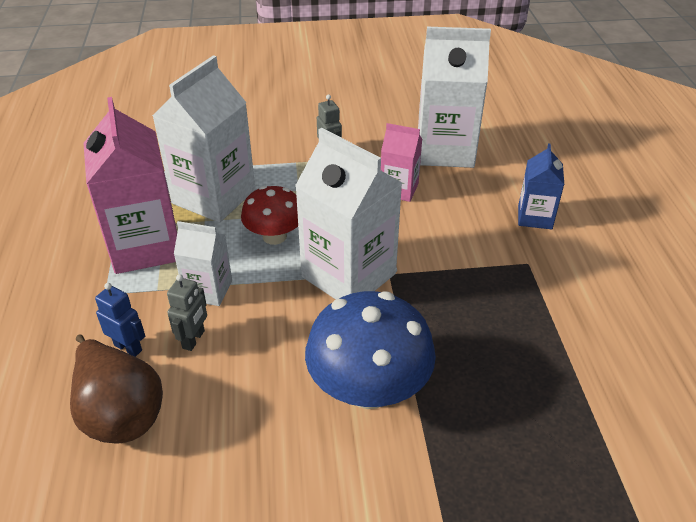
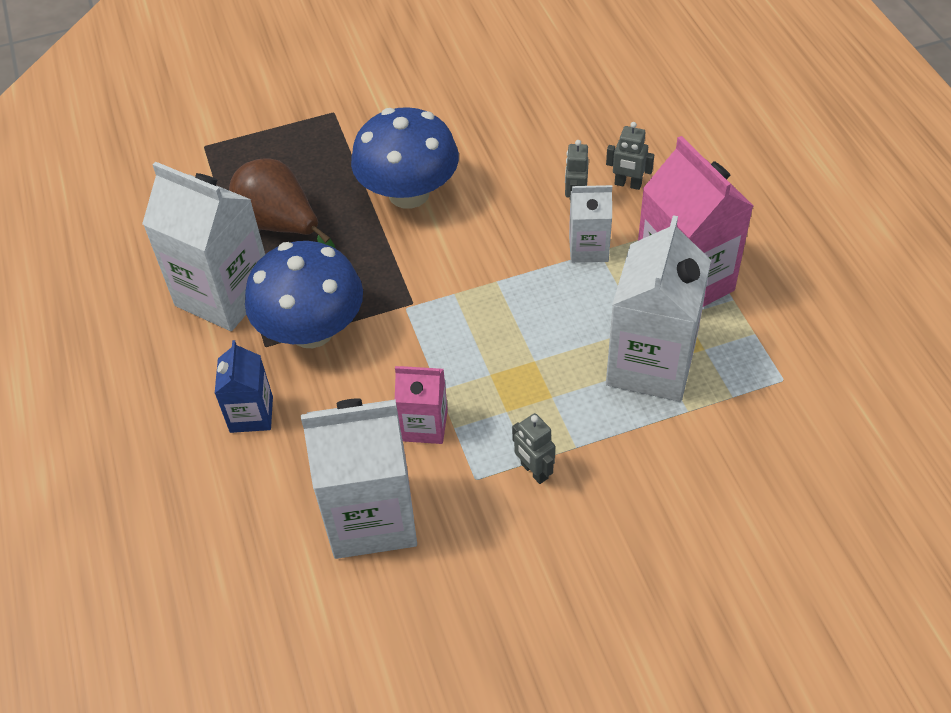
camera: 170 degrees right, 10 degrees up
brown pear [70,334,163,444] -> brown pear moved to [229,158,335,248]
blue robot [95,283,145,357] -> grey robot [606,122,654,190]
red mushroom [241,186,298,245] -> none
white carton [295,128,402,300] -> white carton moved to [142,162,265,331]
none -> blue mushroom [245,241,363,348]

